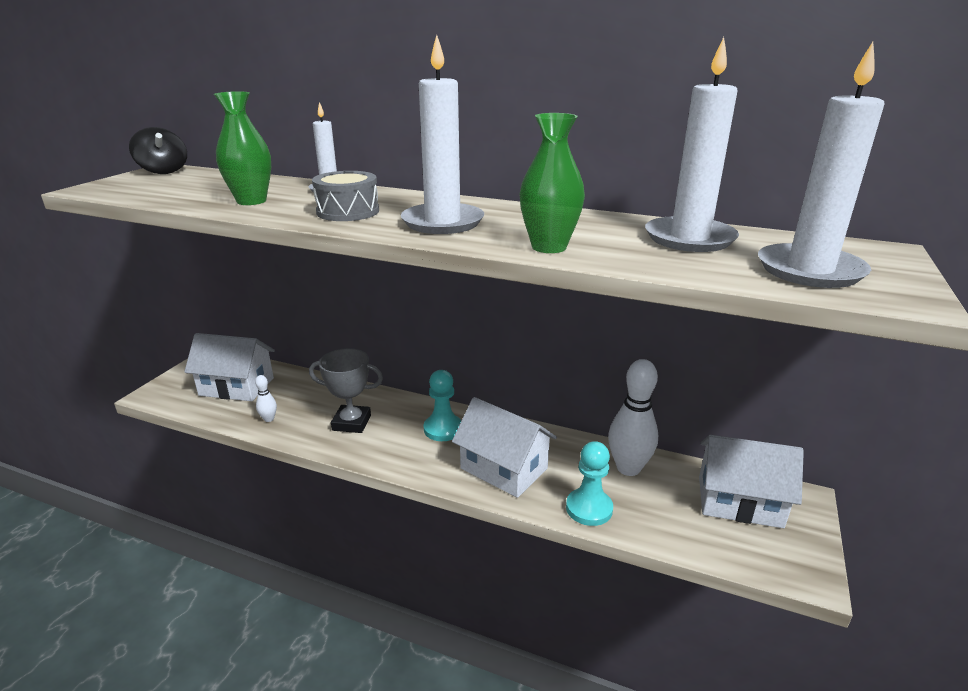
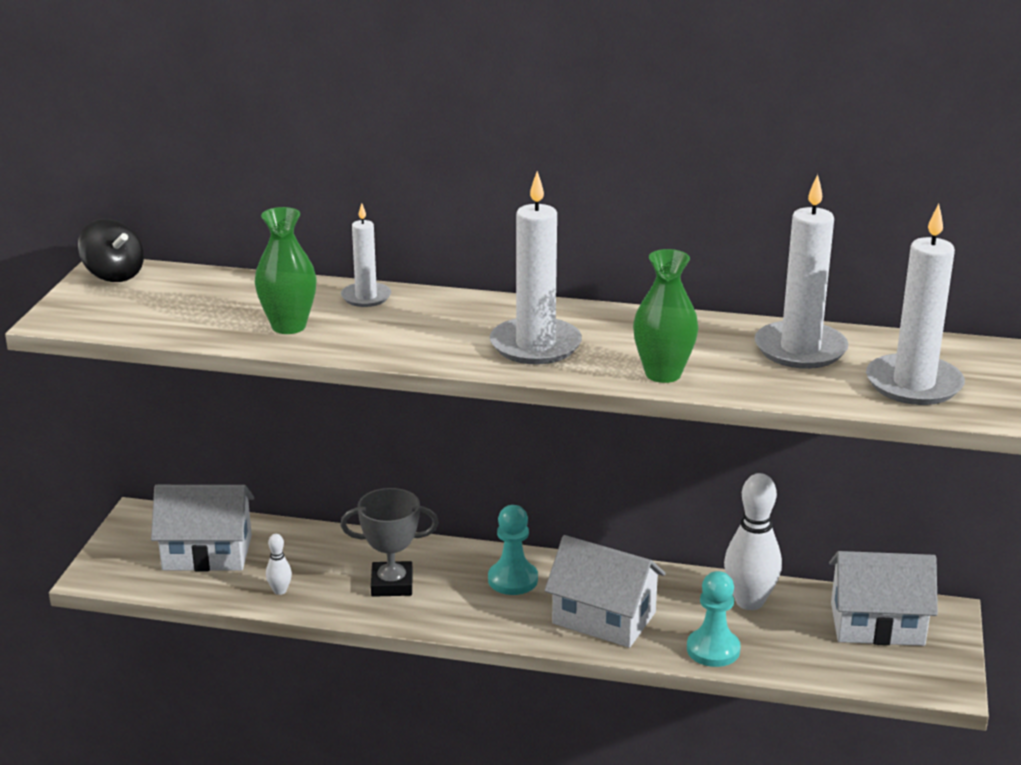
camera: 10 degrees left, 0 degrees up
grey drum [312,171,379,221] -> none

